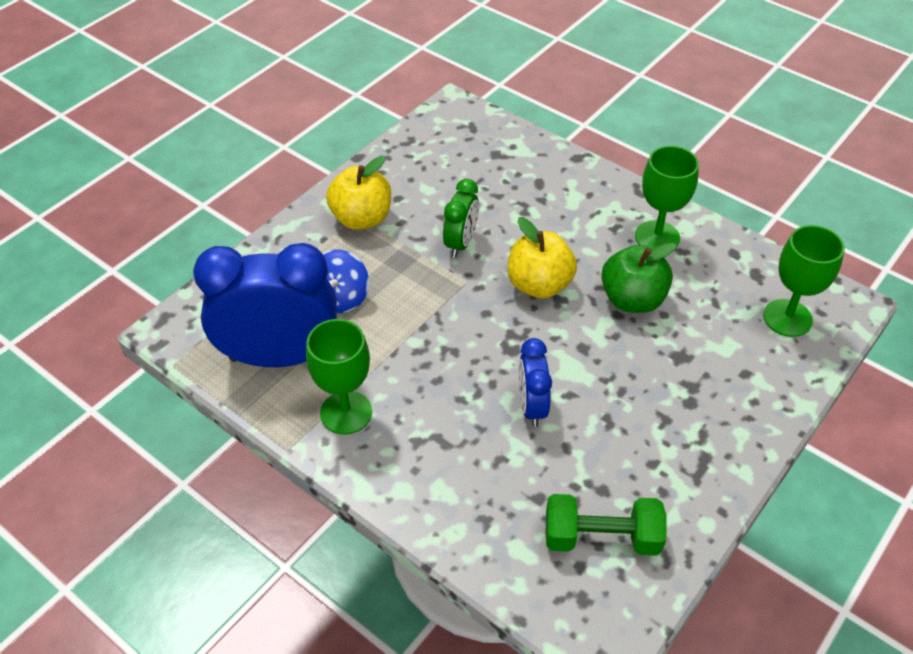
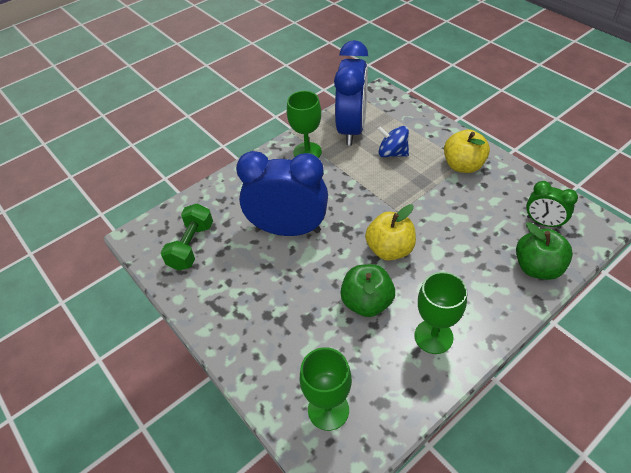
camera: 105 degrees right, 0 degrees up
green clock [443,179,479,258] -> green clock moved to [526,181,578,229]
blue clock [519,338,552,427] -> blue clock [236,151,328,236], size x1.99
none -> green apple [516,222,573,280]

